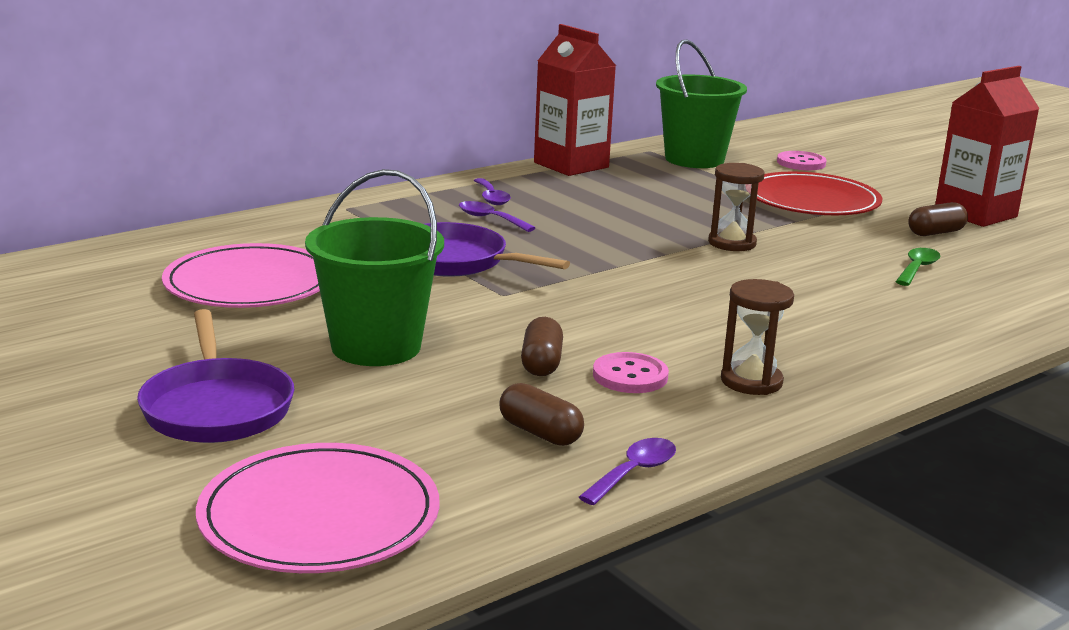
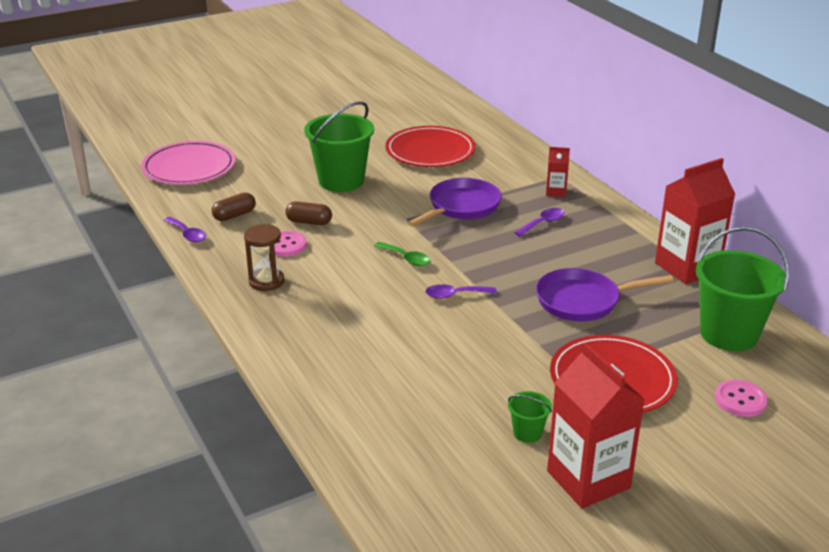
camera: 100 degrees right, 10 degrees up
purple pan [137,309,294,443] -> purple pan moved to [536,268,674,322]
pink plate [162,243,320,308] -> red plate [386,126,476,167]
purple spoon [473,178,511,205] -> purple spoon moved to [425,284,497,299]
brown hourglass [708,163,765,251] -> none
green spoon [895,248,940,286] -> green spoon moved to [374,242,431,266]
brown capsule [908,202,968,236] -> green bucket [508,391,552,443]
none -> red carton [546,147,570,197]

